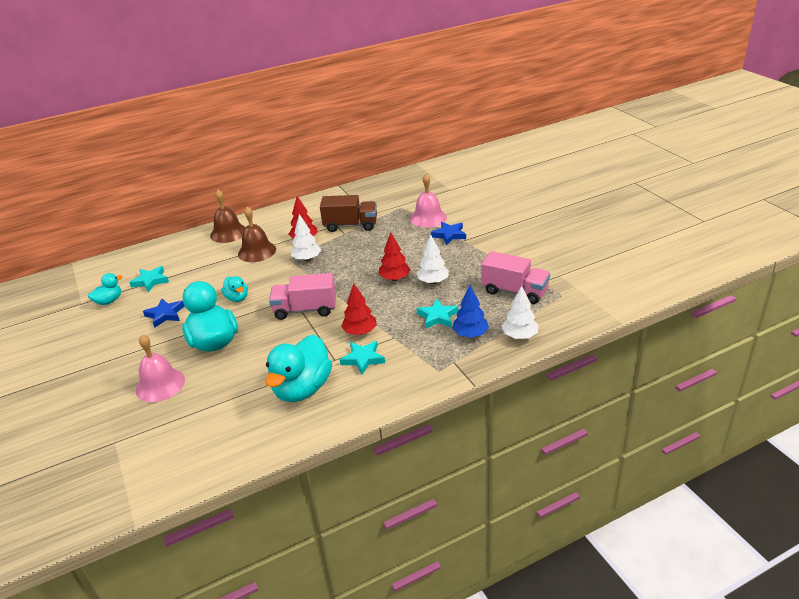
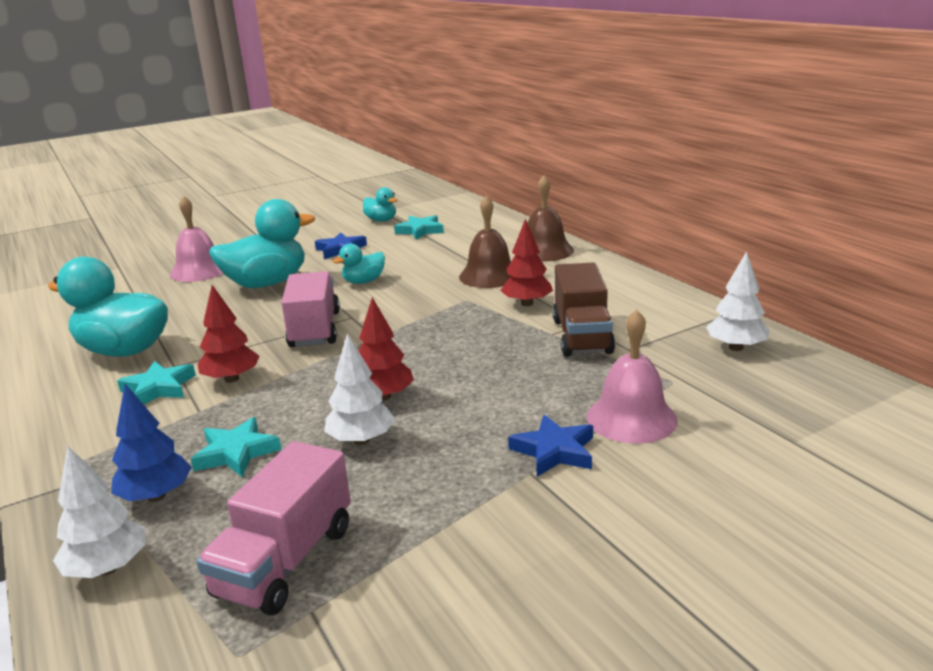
camera: 85 degrees right, 10 degrees down
white tree [291,214,321,261] -> white tree moved to [706,251,770,351]

